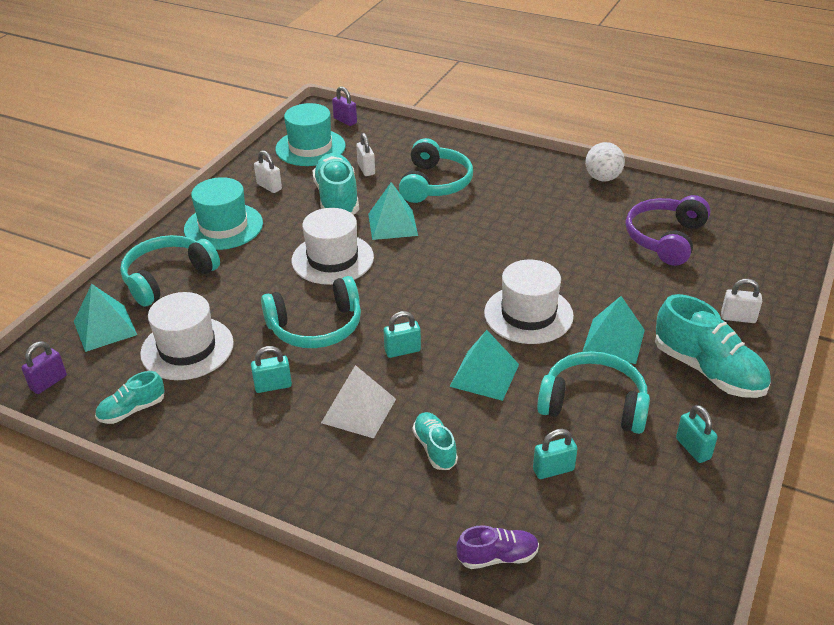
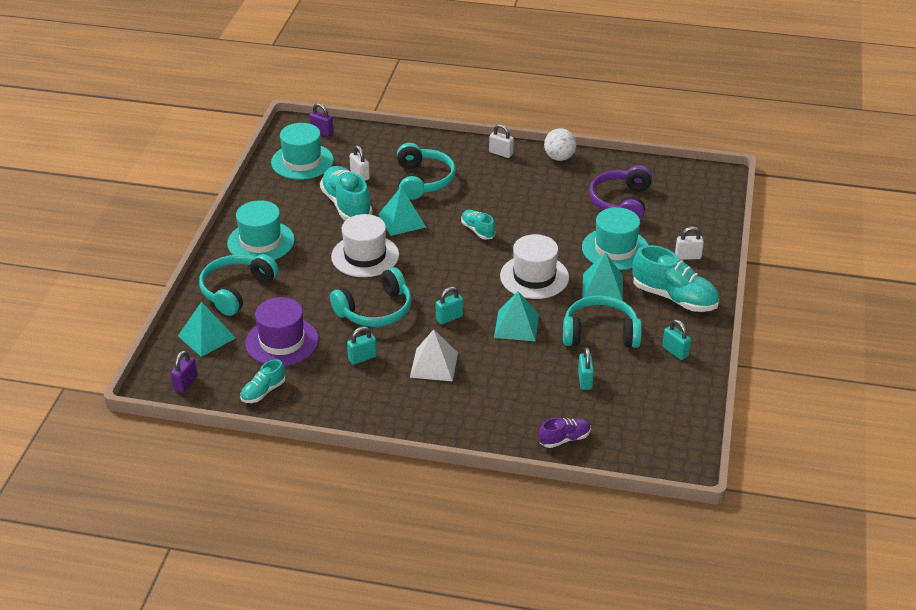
camera: 15 degrees left, 0 degrees up
white hat [140,292,234,380] -> purple hat [245,297,319,366]
white padlock [254,150,282,193] -> white padlock moved to [489,124,514,158]
turquoise shoe [412,412,458,470] -> turquoise shoe moved to [461,210,495,240]
turquoise padlock [533,429,577,479] -> turquoise padlock turned 60 degrees counterclockwise [578,347,594,390]
none -> turquoise hat [582,207,648,270]

